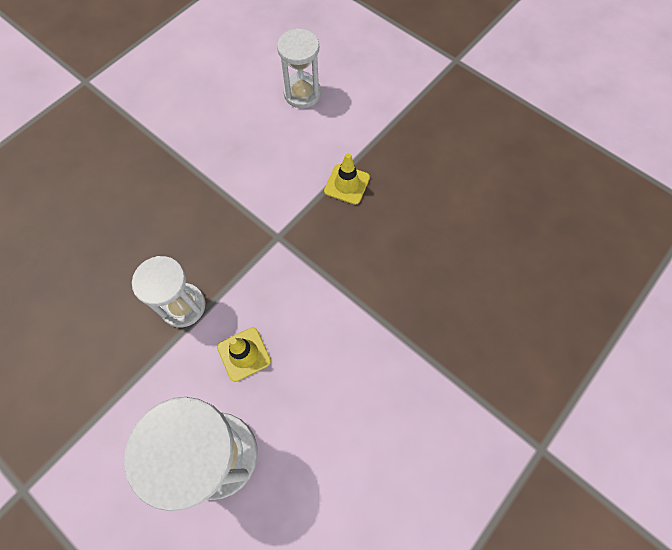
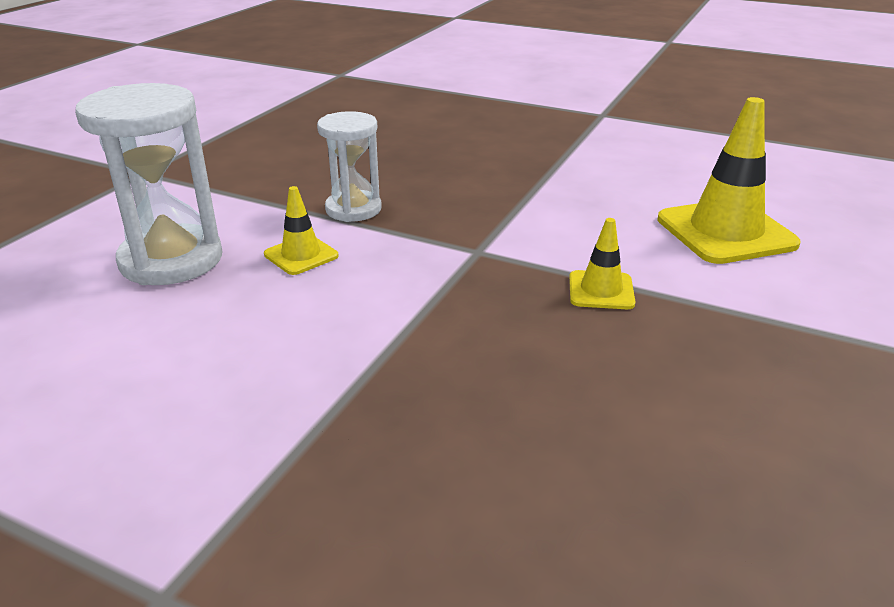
camera: 75 degrees right, 35 degrees down
white hourglass [277,28,321,108] -> yellow traffic cone [657,97,801,264]

